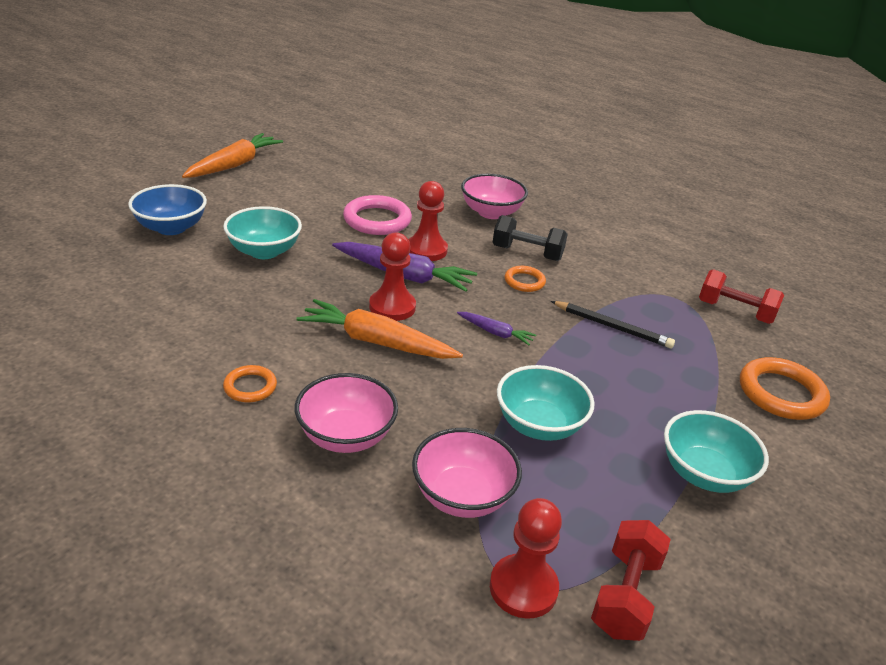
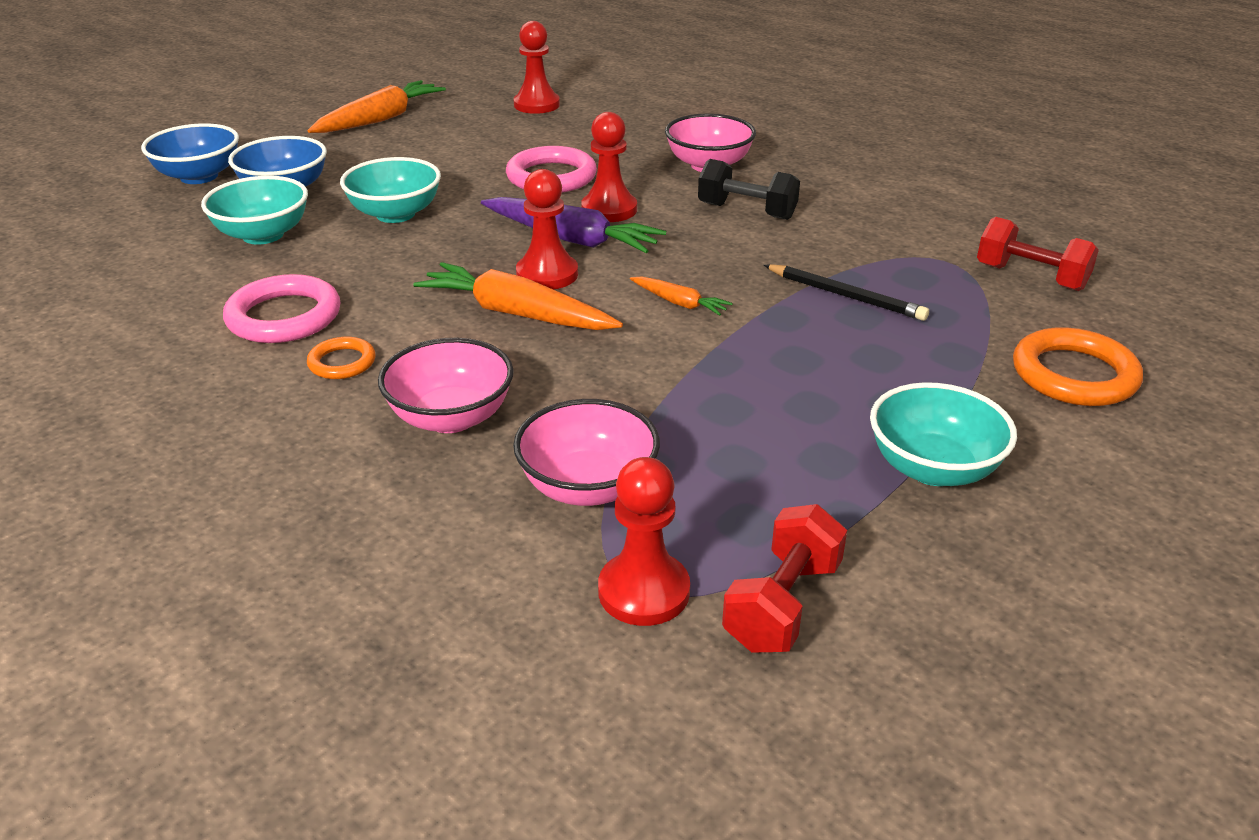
camera: 10 degrees right, 0 degrees up
purple carrot [457,312,536,345] -> orange carrot [630,276,733,316]
turquoise bowl [497,365,595,441] -> turquoise bowl moved to [201,176,308,245]
orange ring [505,266,546,292] -> none
none -> blue bowl [141,123,239,184]
none -> pink ring [223,274,340,343]
none -> red pawn [514,21,560,114]

